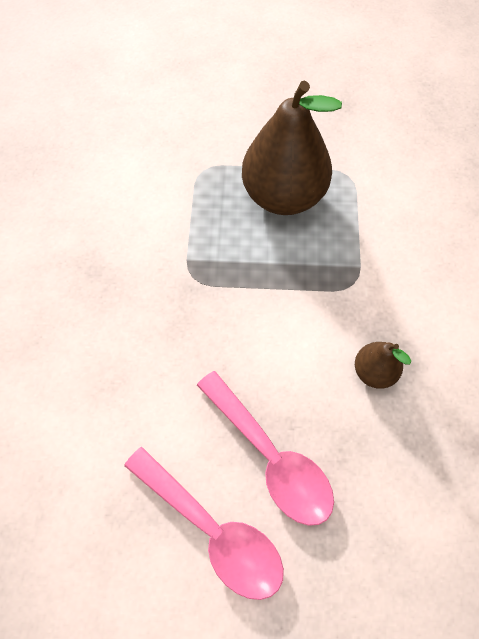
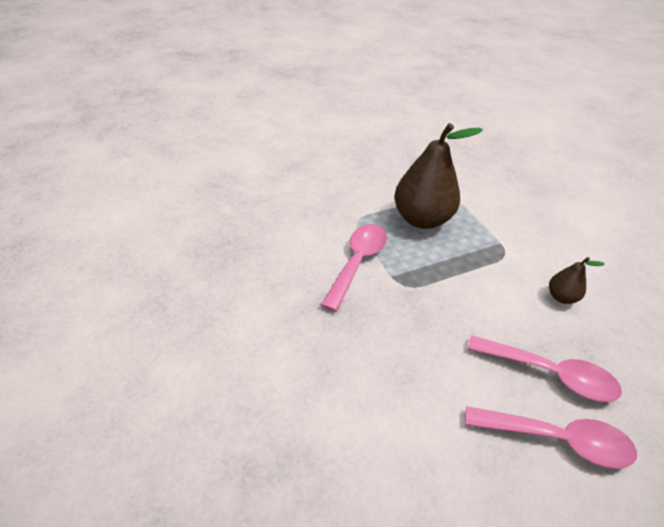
camera: 30 degrees left, 20 degrees down
none -> pink spoon [321,224,387,312]

